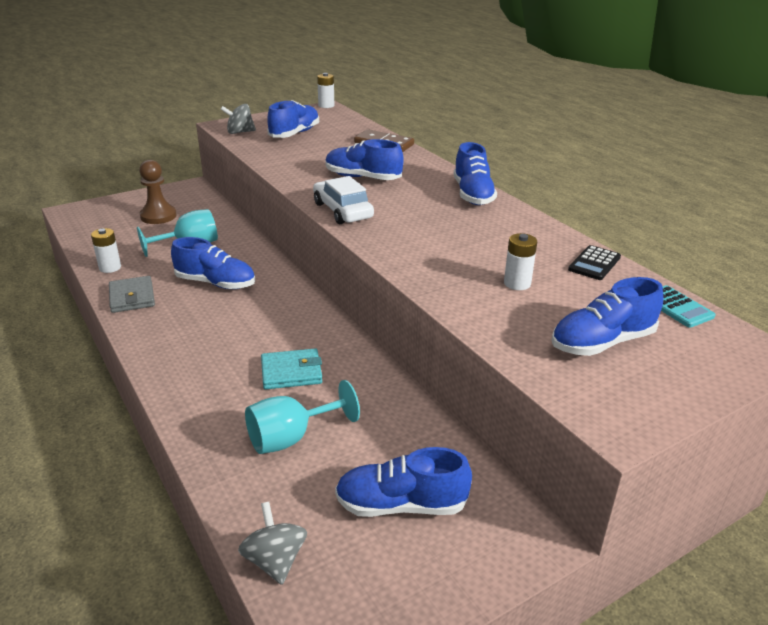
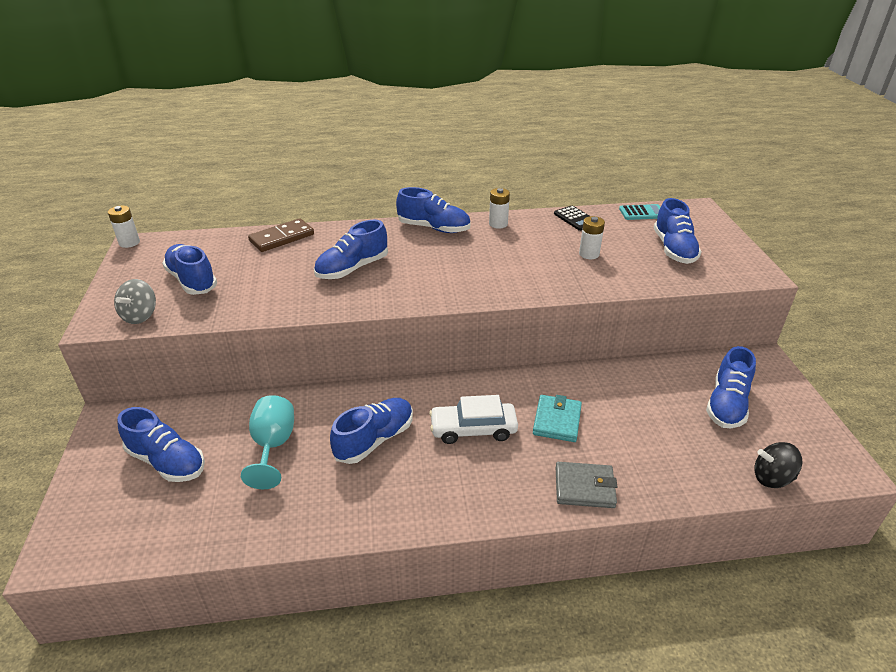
camera: 65 degrees left, 5 degrees up
white battery [91,228,121,273] -> white battery moved to [489,188,510,229]
grey wallet [109,276,155,313] -> grey wallet moved to [556,462,617,508]
brown pawn [139,160,177,224] -> blue shoe [117,407,205,482]
grey spinning top [238,502,307,585] -> black spinning top [754,442,802,488]
turquoise goblet [245,380,360,454] -> none
white car [313,176,374,224] -> white car moved to [429,395,518,444]

